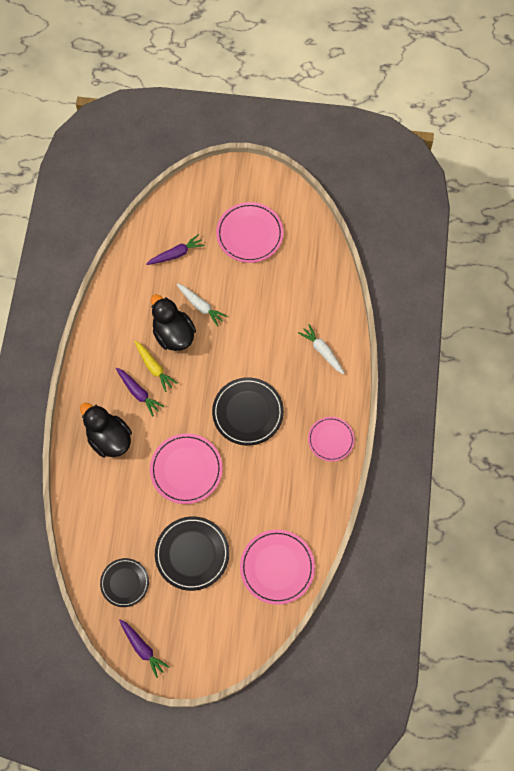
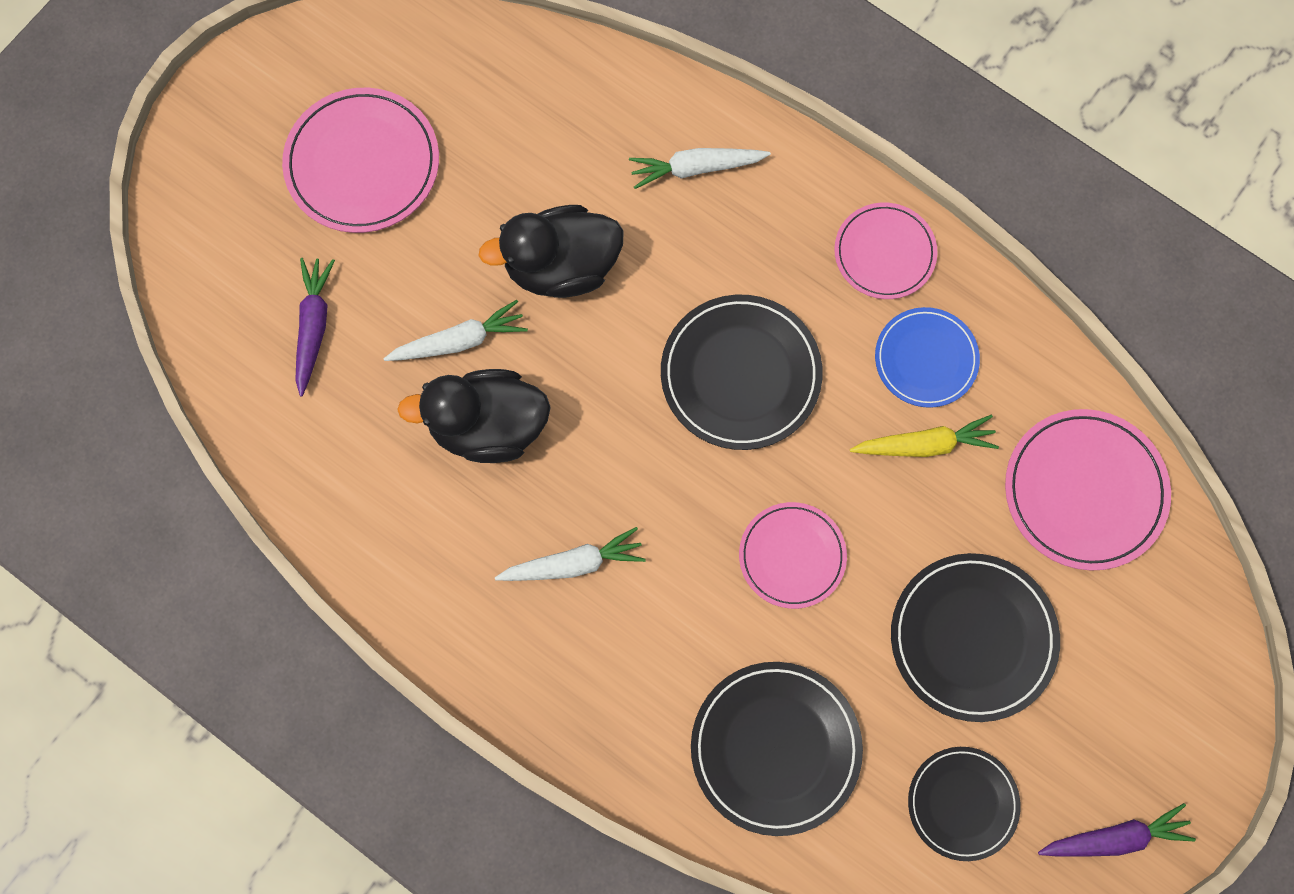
camera: 60 degrees left, 5 degrees up
black duck [80,403,132,457] -> black duck moved to [478,205,624,298]
purple carrot [116,367,164,417] -> white carrot [495,527,646,581]
yellow carrot [134,341,178,392] -> yellow carrot moved to [850,415,999,457]
pink plate [150,433,223,504] -> pink plate [739,502,847,609], size x0.65
none -> black plate [691,662,863,836]
none -> blue plate [875,307,980,408]

